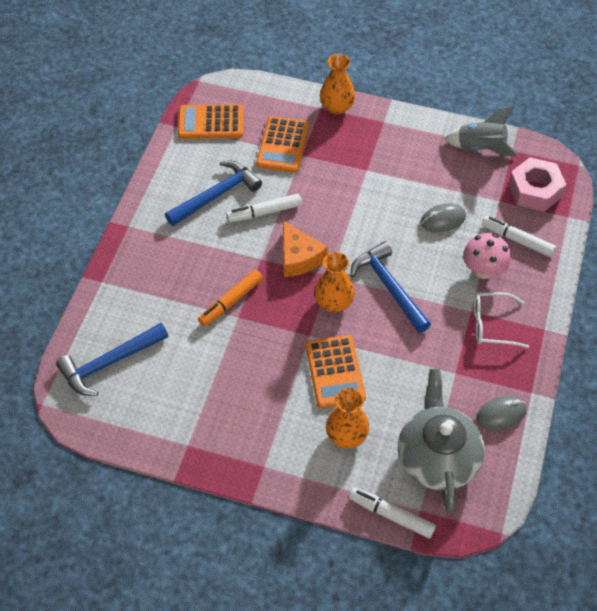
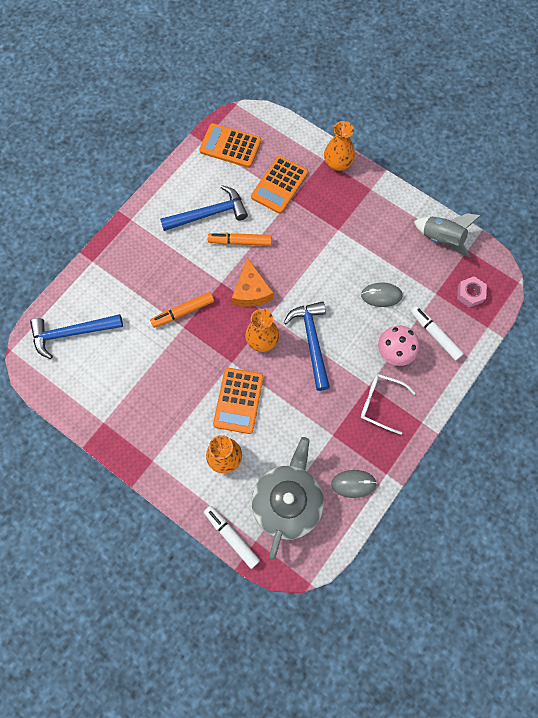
camera: 20 degrees right, 15 degrees up
white marker [226,194,302,222] -> orange marker [208,233,272,246]
pink nut [508,157,566,212] -> pink nut [457,276,487,308], size x0.62

